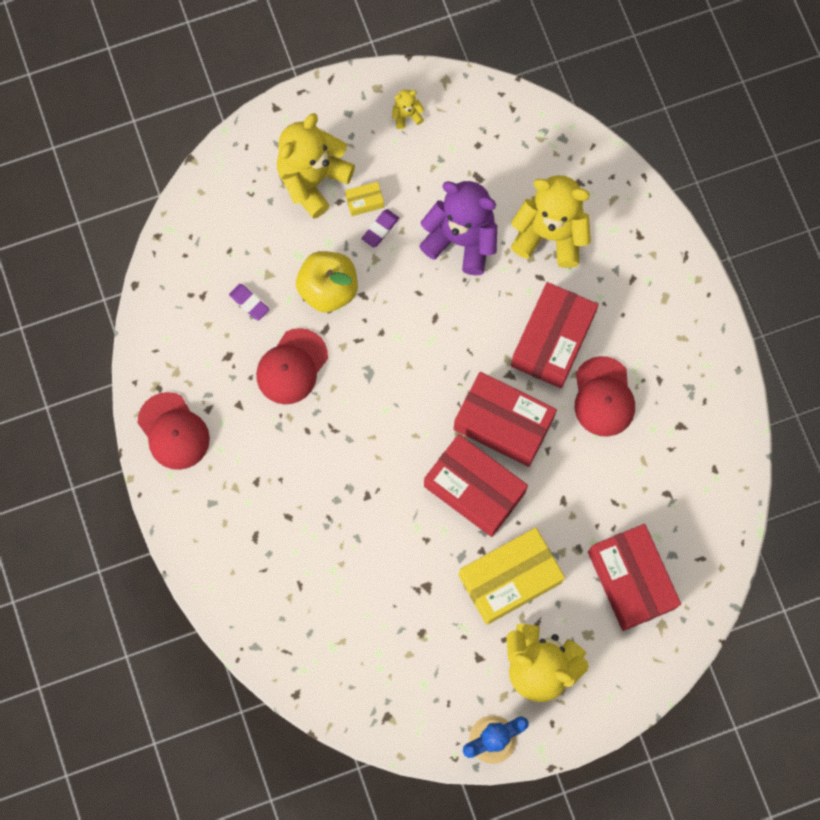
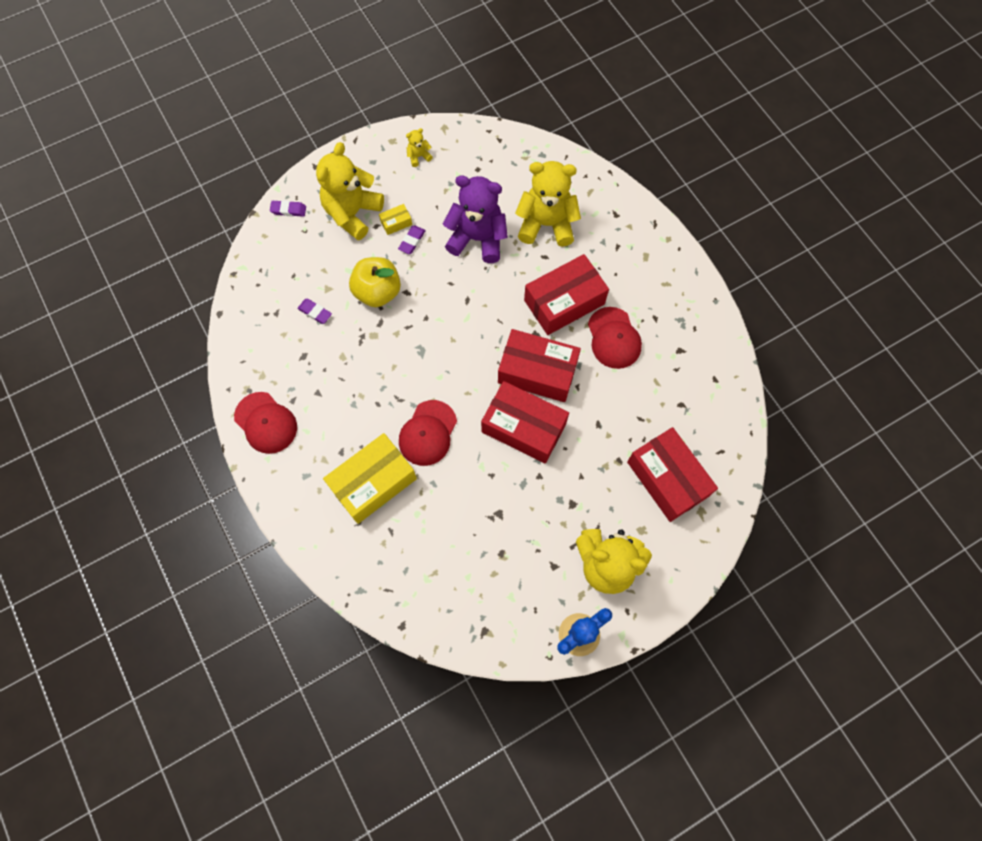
camera: 10 degrees left, 5 degrees down
red cap [256,328,328,404] -> red cap moved to [399,400,457,466]
yellow box [459,527,565,625] -> yellow box moved to [323,433,417,524]
red box [511,282,598,388] -> red box turned 45 degrees clockwise [524,254,609,335]
none -> purple eraser [270,200,306,217]

